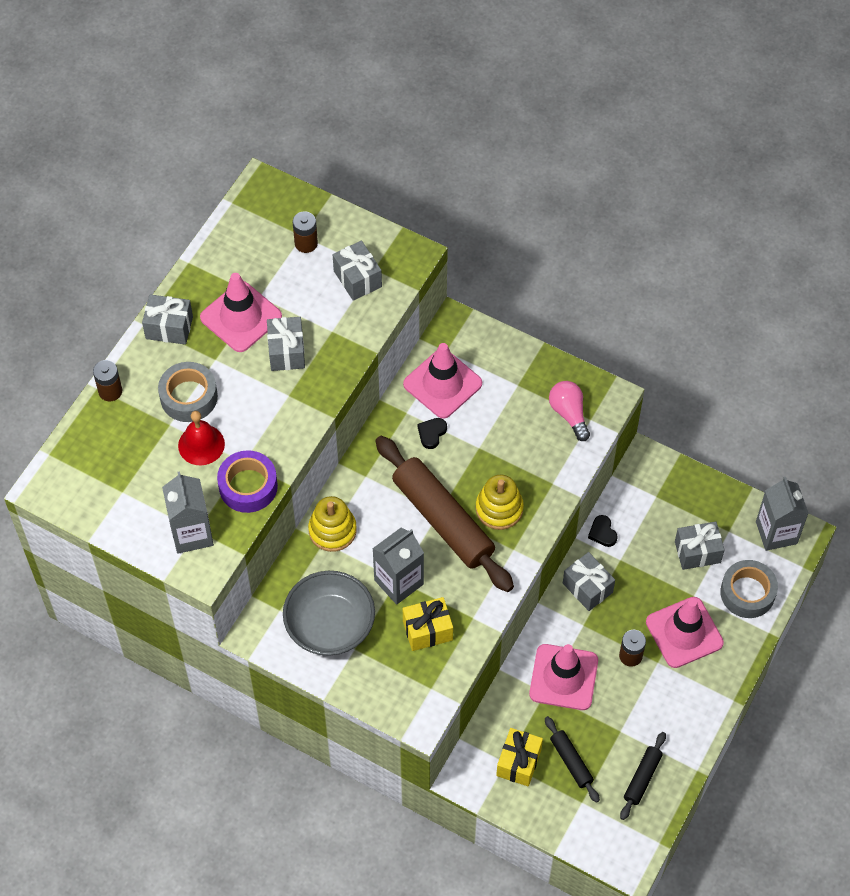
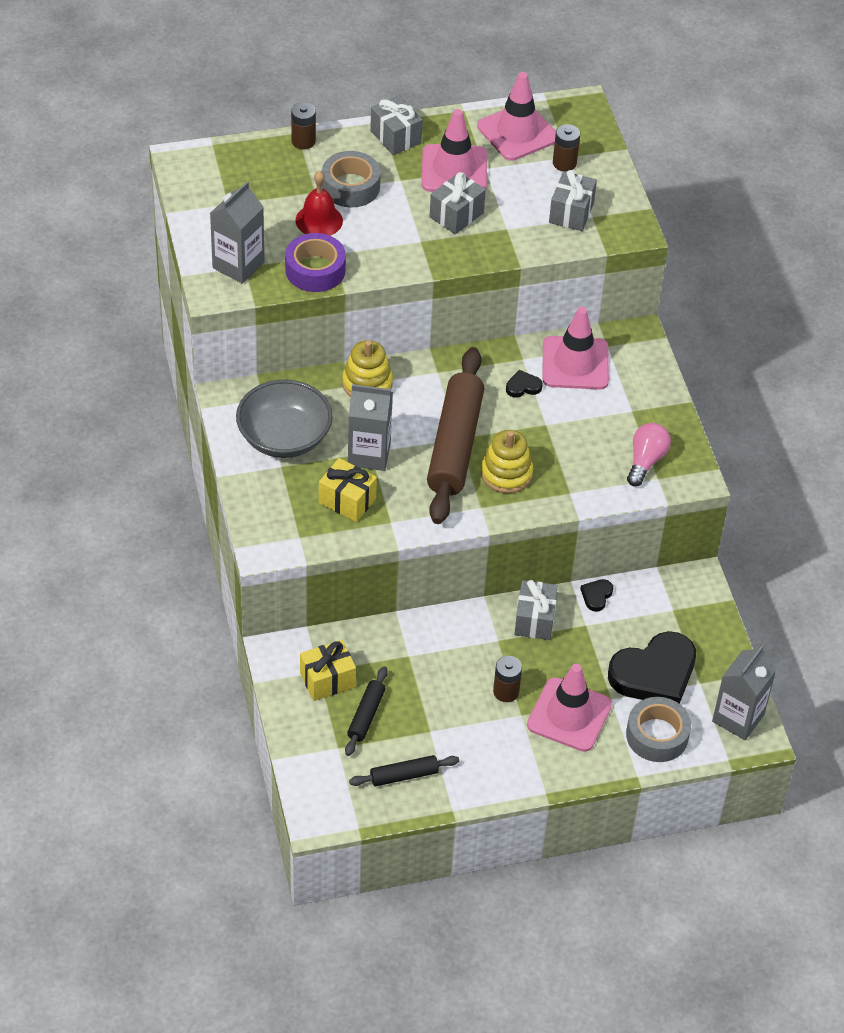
camera: 45 degrees right, 10 degrees down
pink traffic cone [529,644,598,710] -> pink traffic cone moved to [477,72,556,161]
grey gift [675,522,725,570] -> black heart [608,631,696,704]

